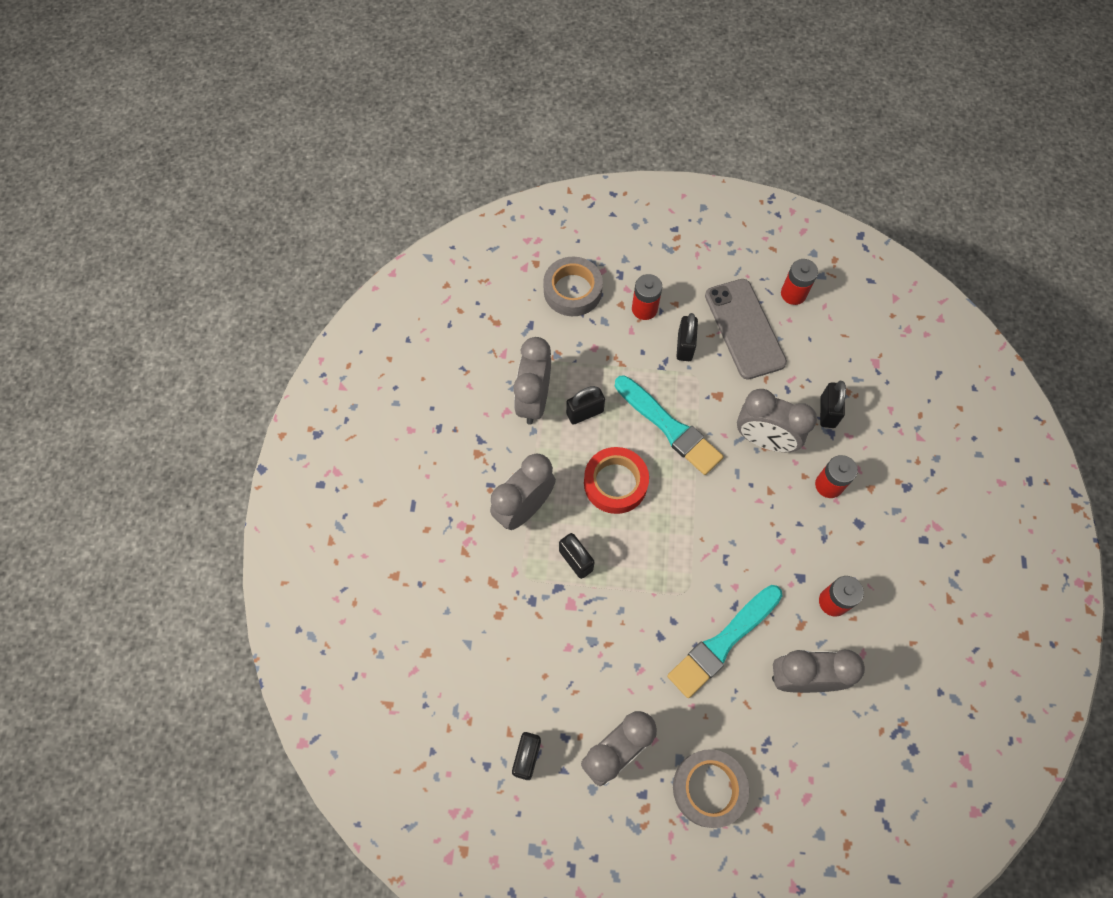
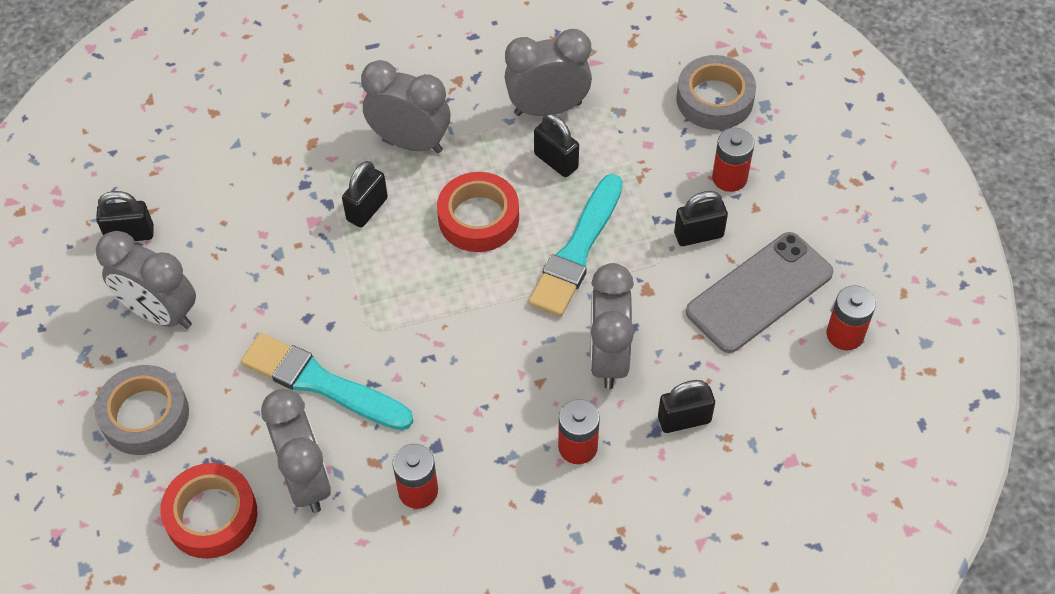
camera: 70 degrees right, 10 degrees down
none -> red tape [160,463,257,559]

